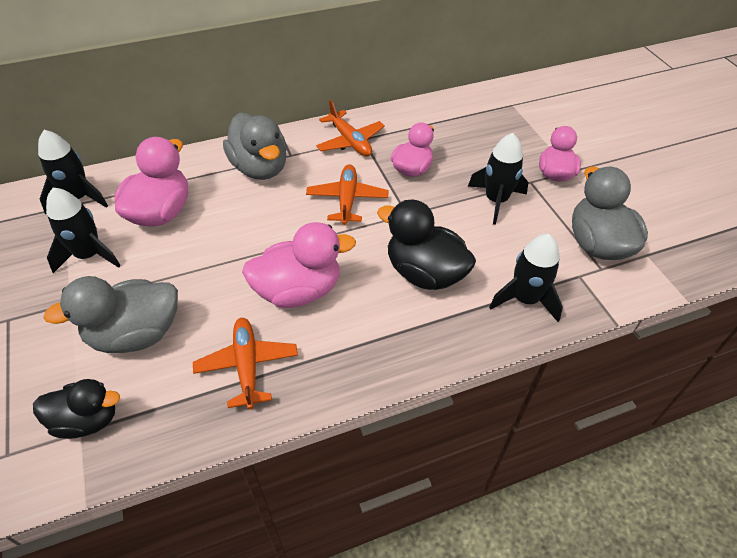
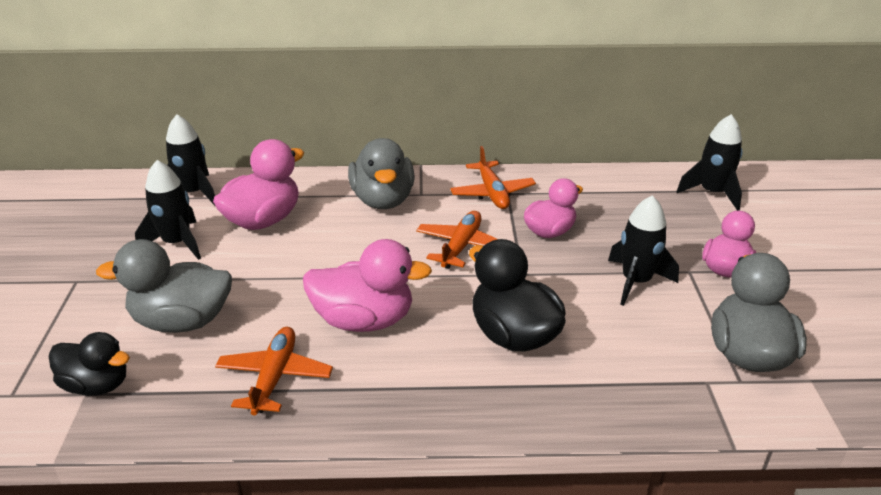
camera: 20 degrees right, 15 degrees down
black rocket [489,234,563,322] -> black rocket moved to [676,114,742,211]

